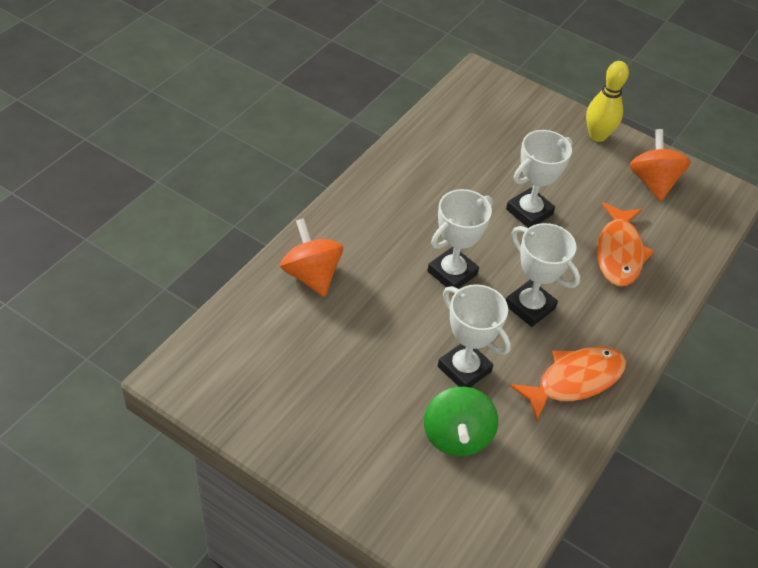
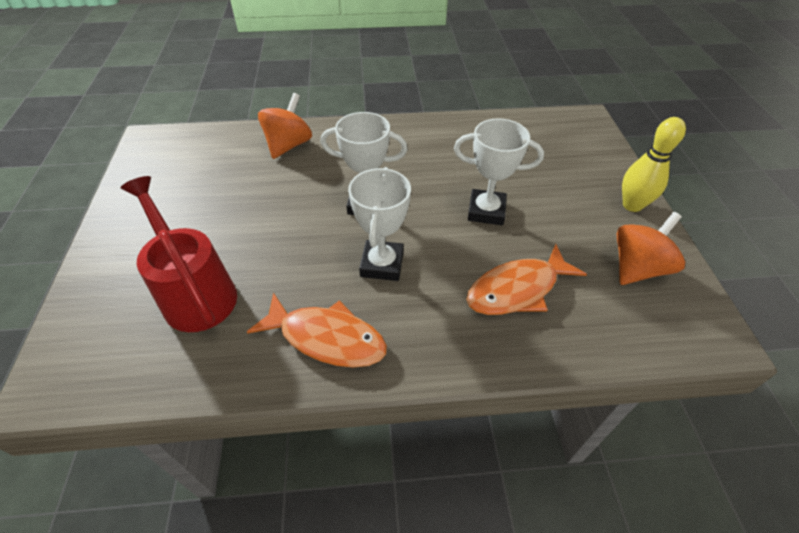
camera: 55 degrees right, 0 degrees up
green spinning top [424,387,498,456] -> red watering can [120,176,237,332]
white trophy [438,284,511,388] -> none

